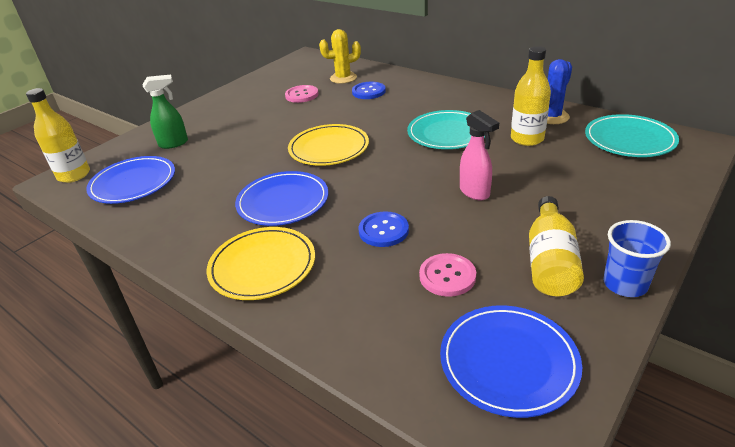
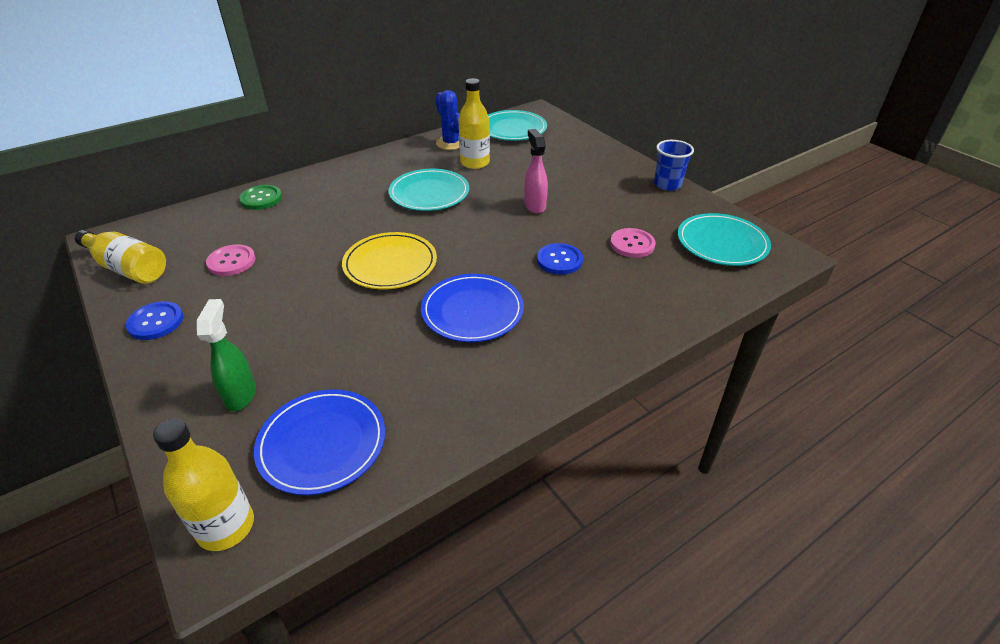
camera: 75 degrees left, 5 degrees up
yellow plate [207,227,315,300] -> none
yellow cactus [319,29,361,84] -> none
blue button [352,82,386,99] -> blue button moved to [126,301,183,340]
blue plate [440,305,582,418] -> turquoise plate [678,213,771,266]
pink spray bottle [460,110,499,200] -> pink spray bottle turned 90 degrees counterclockwise [524,129,548,214]
yellow bottle [529,196,584,296] -> yellow bottle moved to [75,230,166,284]
none -> green button [239,185,282,210]

